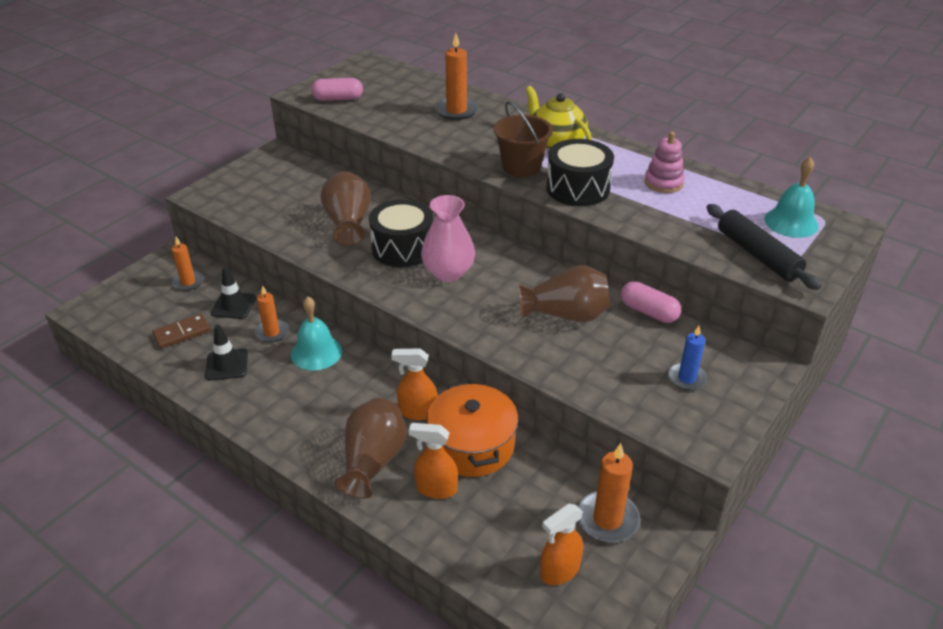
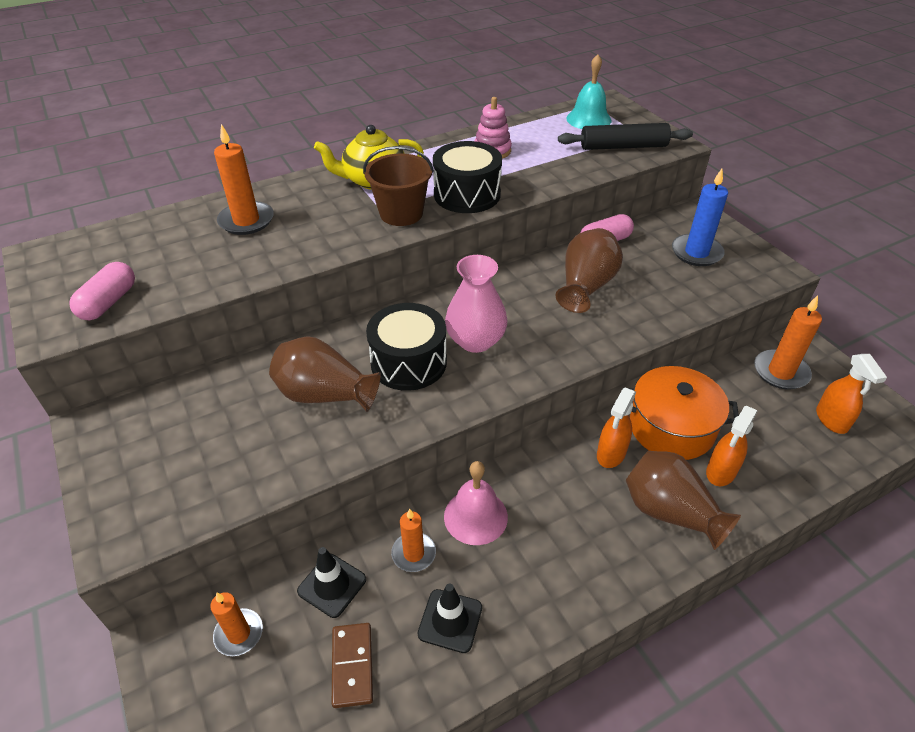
camera: 65 degrees left, 5 degrees up
turquoise bell [291,296,342,371] -> pink bell [444,461,508,545]
blue candle [668,326,707,391] -> blue candle [672,169,728,266], size x1.52

